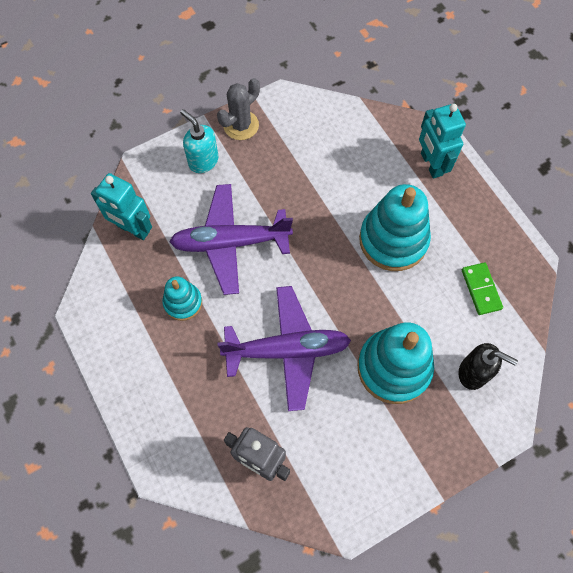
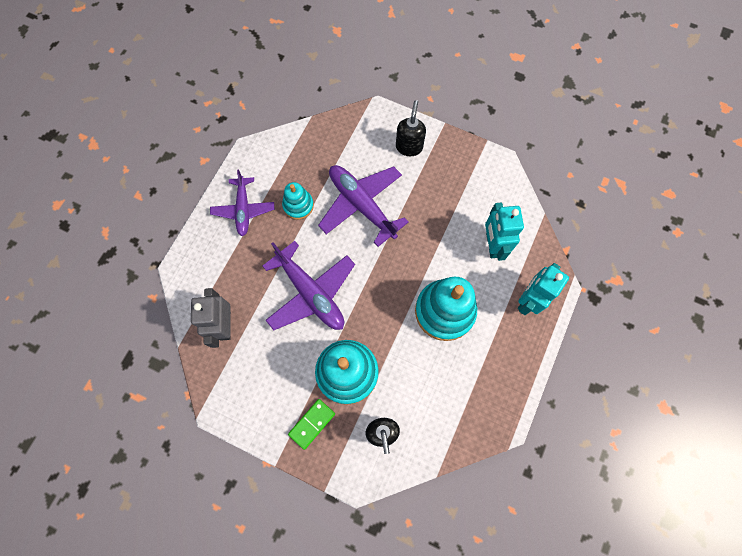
camera: 55 degrees right, 5 degrees up
turquoise robot [91,173,152,240] -> turquoise robot moved to [485,203,524,261]
turquoise soap dispenser [180,109,218,173] -> black soap dispenser [396,100,426,156]
grey cactus [217,78,260,140] -> none
green domino [462,262,503,315] -> green domino moved to [288,399,335,450]
none -> purple plane [210,170,274,236]

